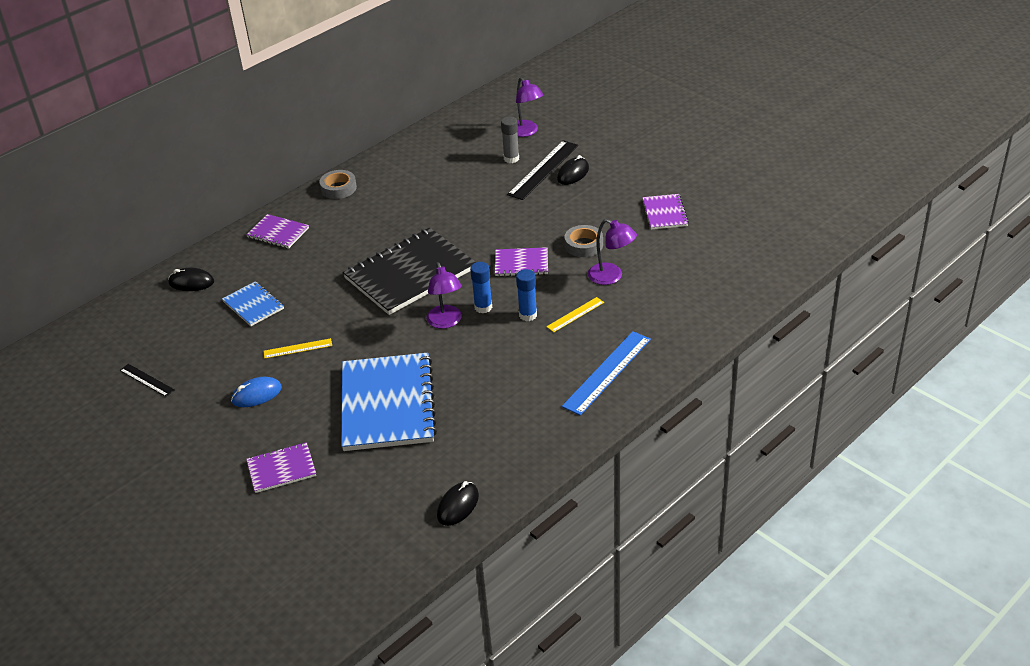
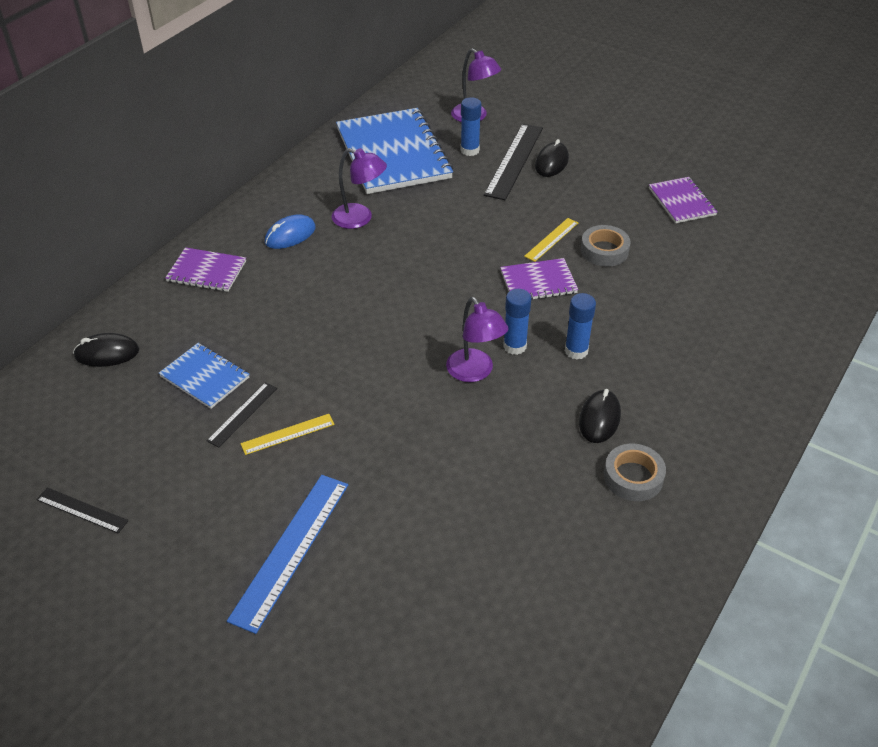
camera: 15 degrees left, 5 degrees up
blue mouse [231,377,282,407] -> blue mouse moved to [265,214,316,249]
purple notebook [246,442,316,493] -> none
grey tape [319,170,357,199] -> grey tape moved to [604,444,666,501]
blue notebook [341,353,437,451] -> blue notebook moved to [336,108,453,194]
black notebook [343,228,476,315] -> none
black mouse [437,481,479,526] -> black mouse moved to [579,389,621,443]
grey glue stick [501,116,519,163] -> blue glue stick [460,97,481,156]
yellow ruler [546,297,604,332] -> yellow ruler moved to [524,218,578,262]
blue ruler [562,331,651,416] -> blue ruler moved to [227,475,348,634]
purple lamp [588,219,637,285] -> purple lamp moved to [332,148,387,229]
none -> black ruler [207,382,277,448]

